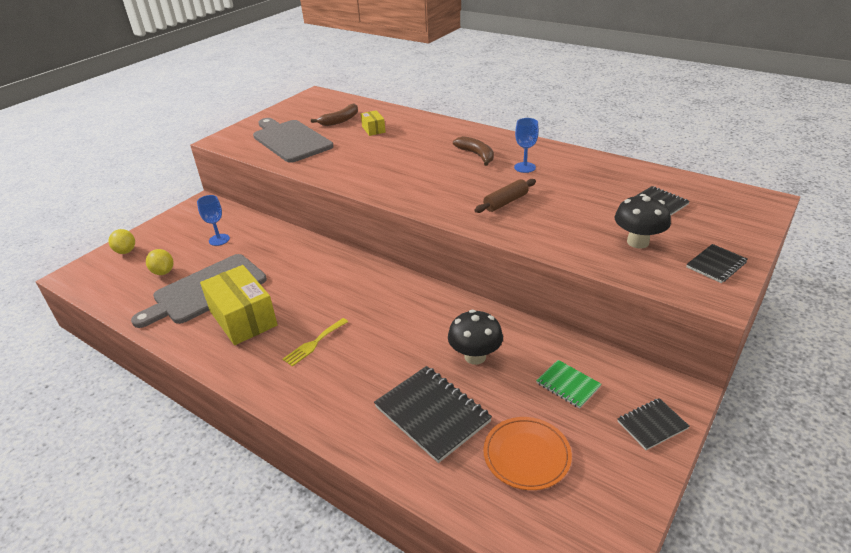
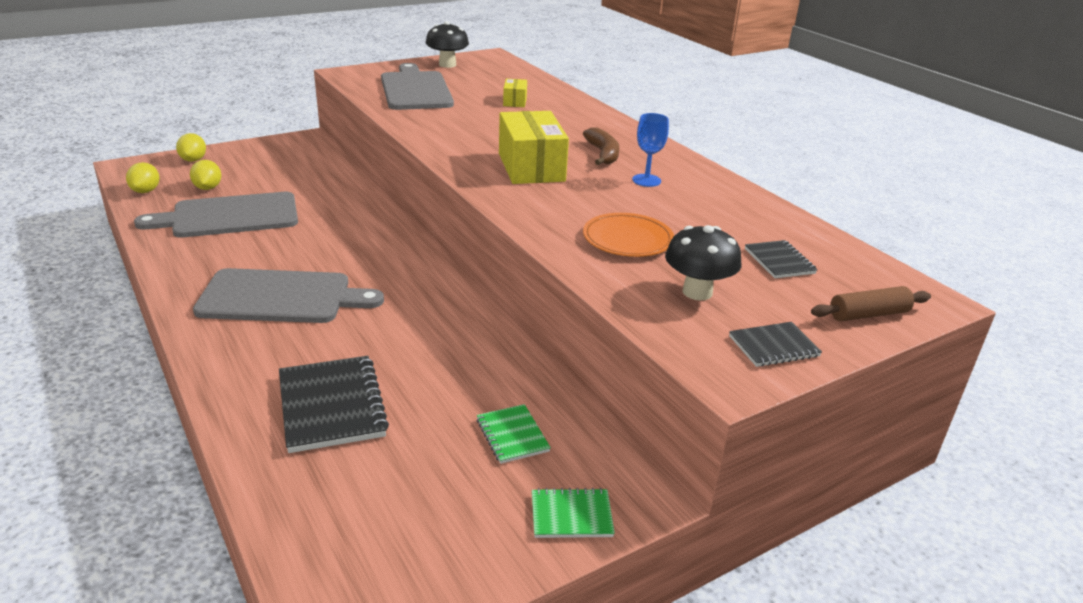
camera: 20 degrees right, 5 degrees down
blue goblet [197,195,230,246] -> none
yellow box [200,265,278,345] -> yellow box moved to [499,111,569,184]
yellow fork [283,318,348,367] -> grey cutting board [193,268,384,323]
brown banana [311,104,358,126] -> none
black mushroom [448,310,503,365] -> black mushroom moved to [426,21,469,68]
brown rolling pin [475,179,536,213] -> brown rolling pin moved to [811,286,931,322]
orange plate [483,417,572,490] -> orange plate moved to [583,213,674,257]
black notebook [618,398,689,450] -> green notebook [532,488,615,538]
none -> yellow lemon [126,162,159,193]

